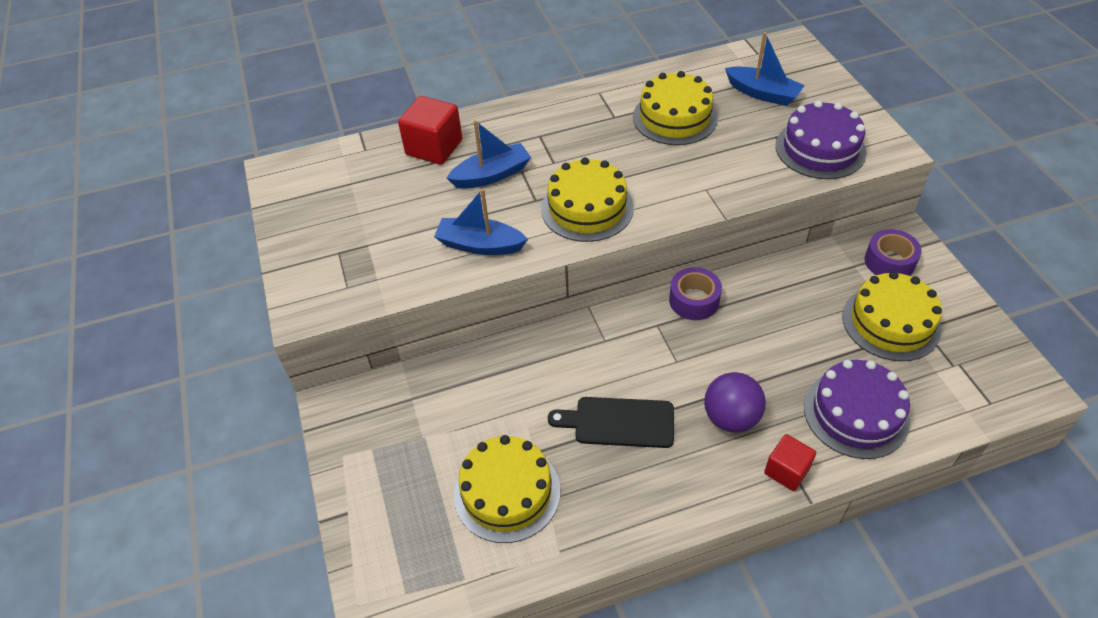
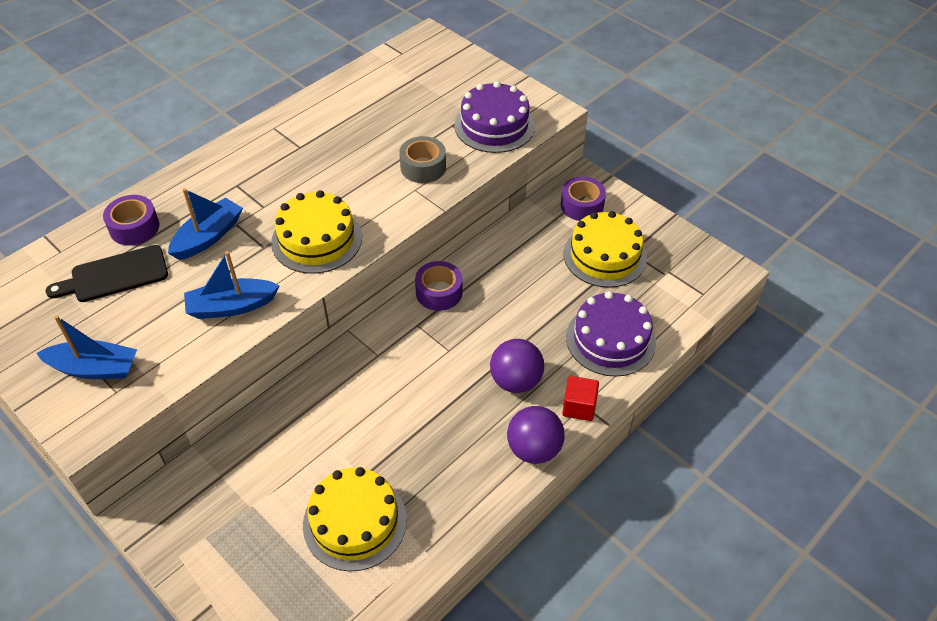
camera: 30 degrees left, 0 degrees up
red cube [398,96,462,165] -> purple tape [103,195,159,246]
black cutting board [548,397,674,448] -> black cutting board moved to [46,245,168,302]
yellow cake [633,71,718,145] -> none
blue boat [725,32,805,106] -> blue boat moved to [36,315,137,379]
none -> grey tape [399,136,446,183]
none -> purple ball [507,406,565,464]

